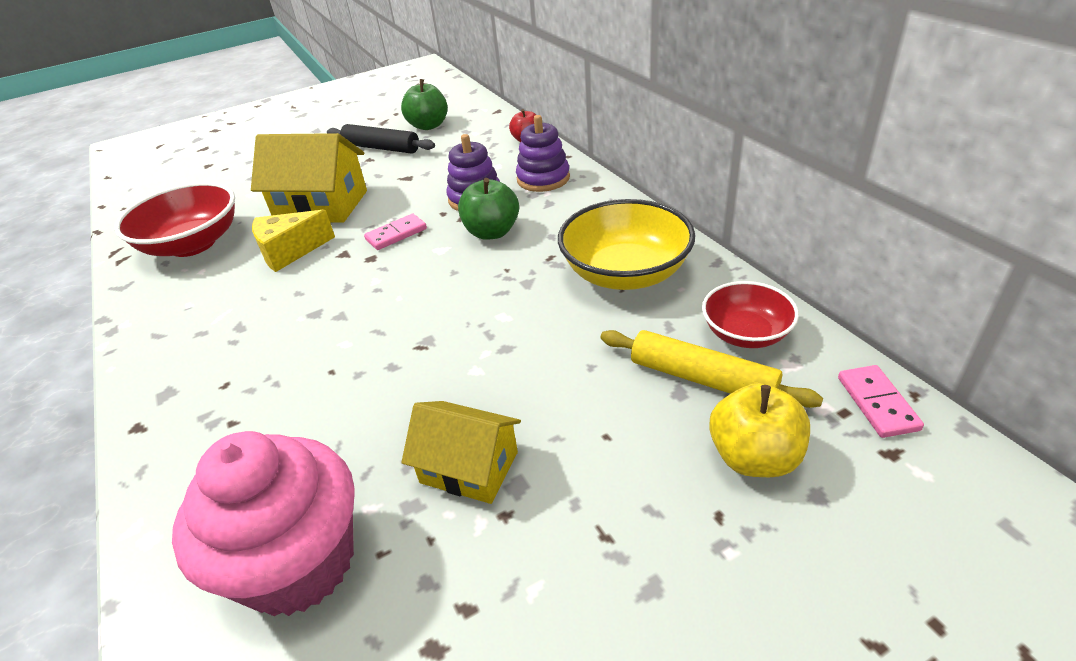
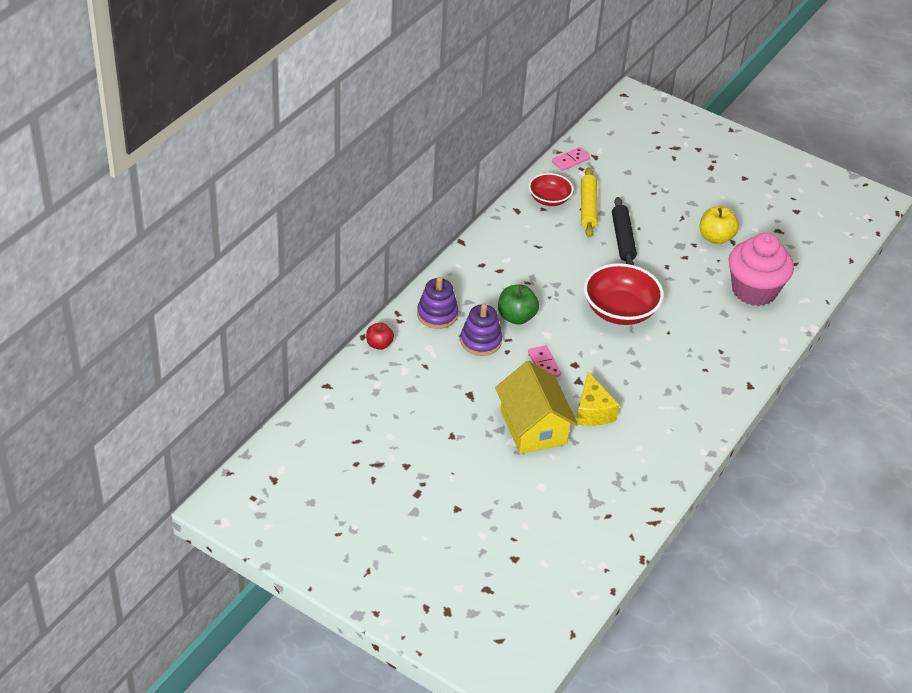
camera: 125 degrees left, 5 degrees up
red bowl [114,182,235,257] -> red bowl moved to [584,263,664,325]
yellow cheese [252,210,335,272] -> yellow cheese turned 45 degrees clockwise [577,372,619,426]
black rolling pin [327,124,435,154] -> black rolling pin moved to [612,197,637,265]
pink domino [364,214,427,250] -> pink domino turned 45 degrees clockwise [528,345,561,377]
green apple [401,79,448,130] -> none
yellow house [402,401,521,504] -> none
yellow bowl [558,199,695,290] -> none
yellow apple [709,383,810,477] -> yellow apple moved to [700,207,739,244]

